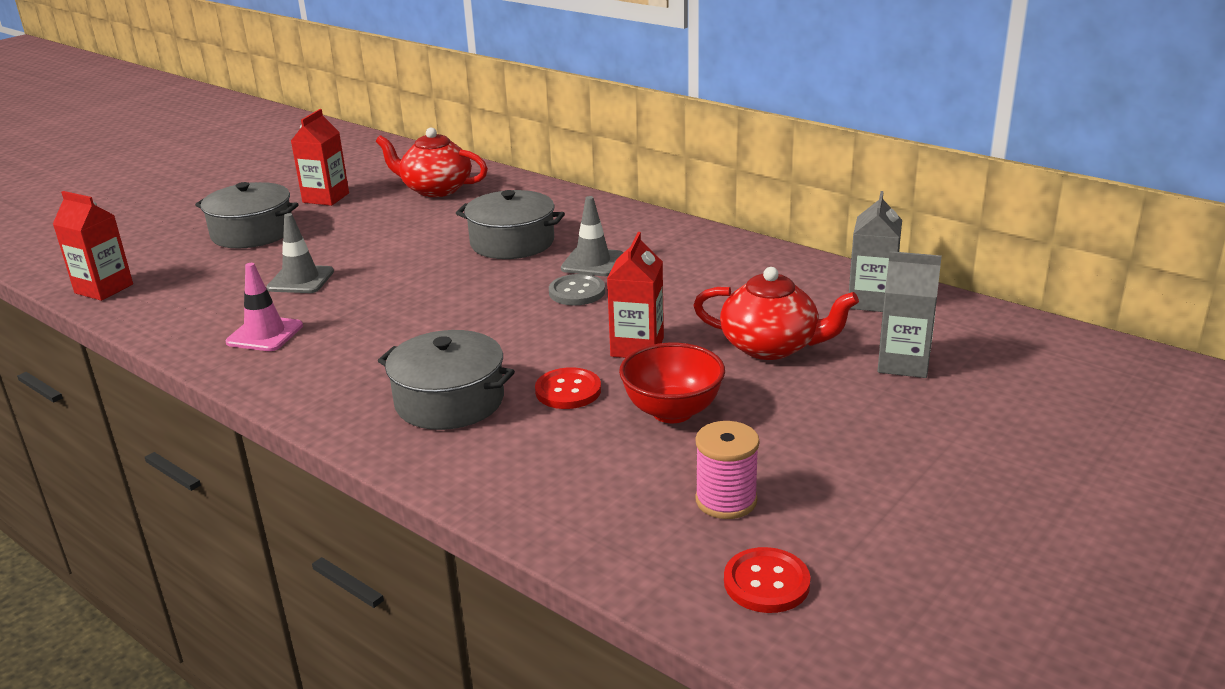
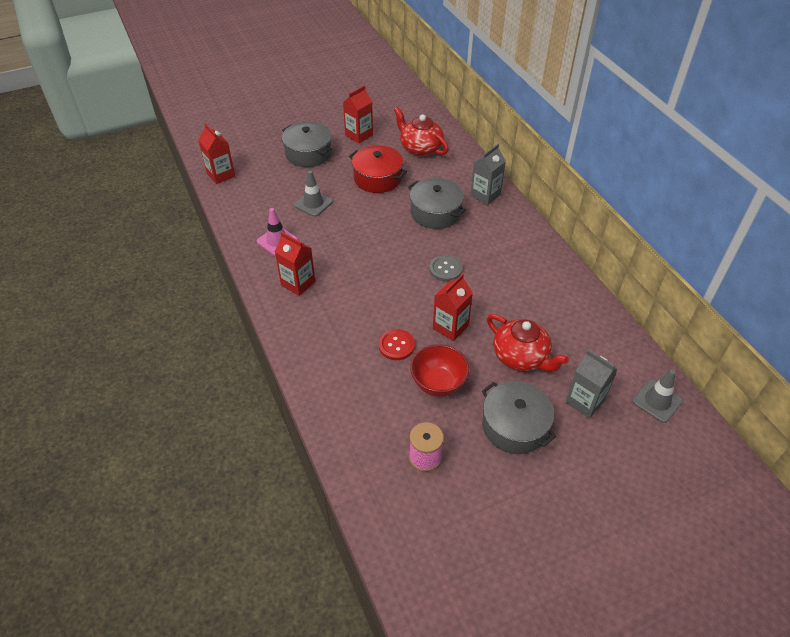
camera: 25 degrees right, 20 degrees up
grey pot [378,330,515,430] -> grey pot moved to [482,381,556,454]
grey traffic cone [561,196,623,276] -> grey traffic cone moved to [632,369,683,423]
red button [724,547,811,613] -> none
grey carton [849,191,902,312] -> grey carton moved to [470,144,506,205]
none -> red carton [275,232,315,296]
none -> red pot [349,145,407,193]

